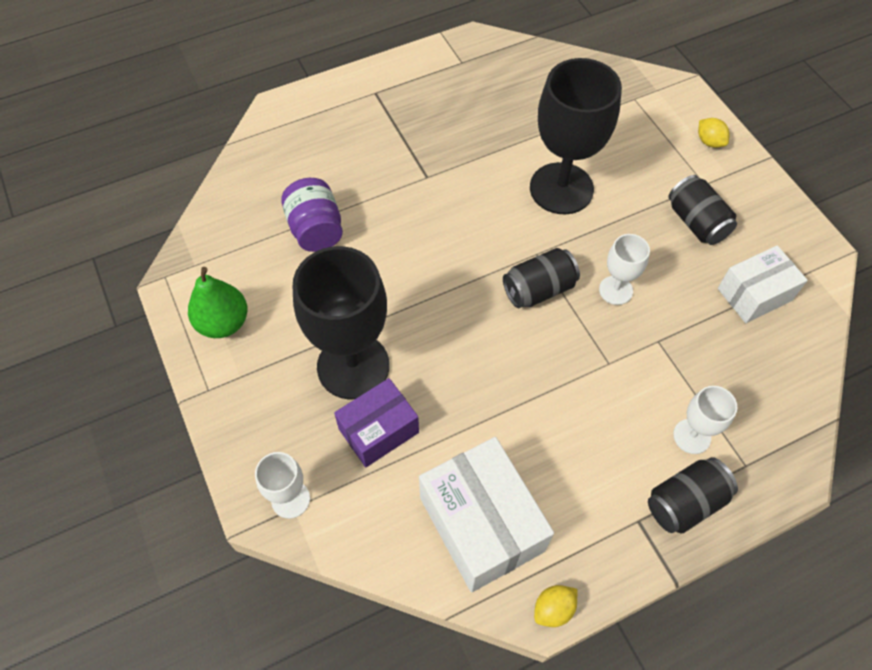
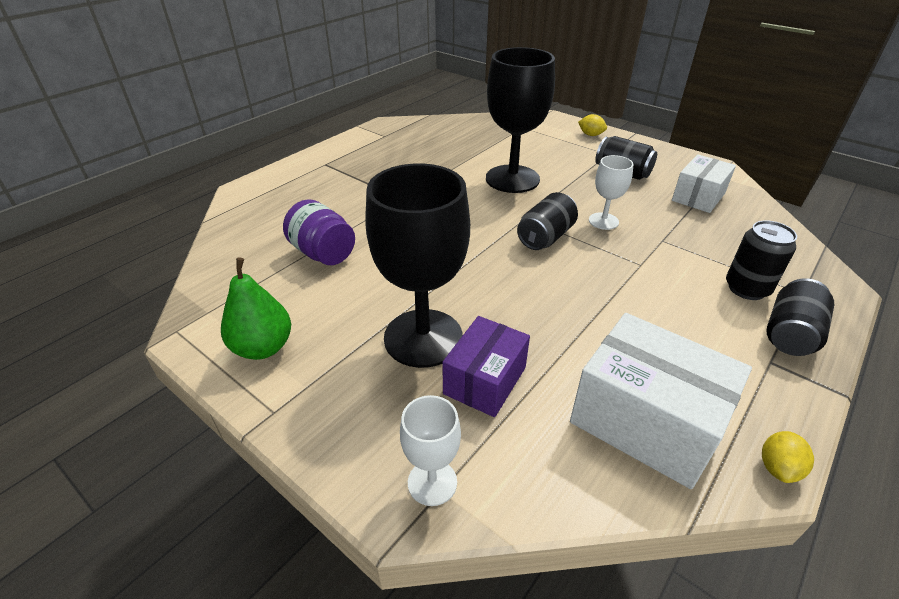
camera: 25 degrees left, 20 degrees down
white goblet [673,386,737,454] -> black can [726,220,797,300]

